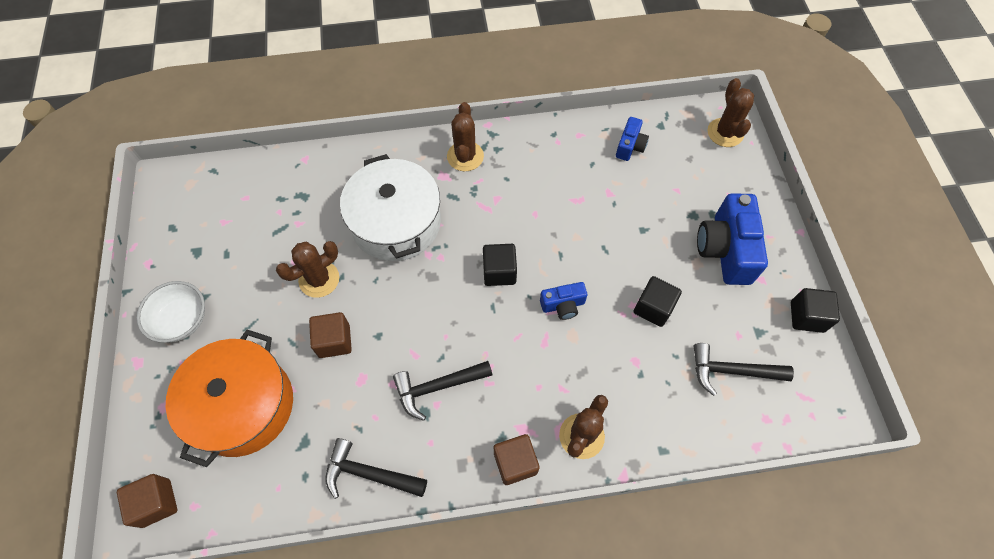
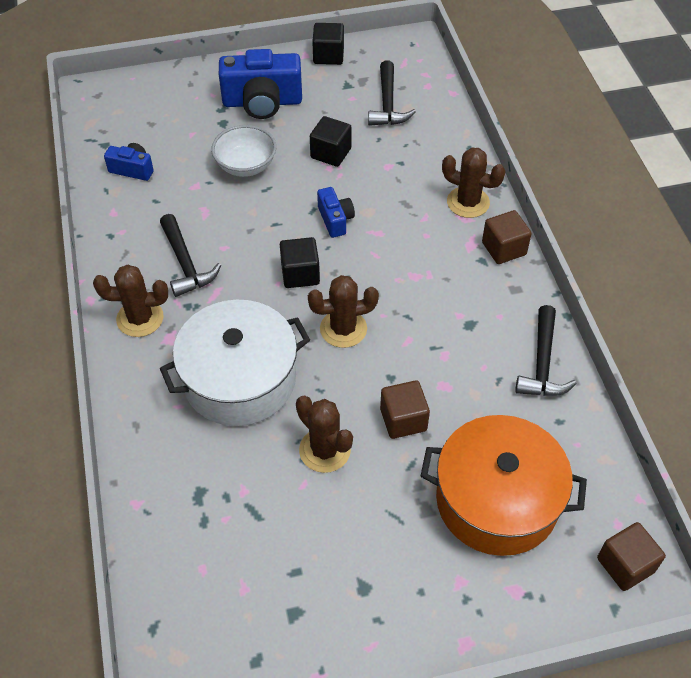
camera: 95 degrees left, 10 degrees down
white bowl [137,281,205,343] -> white bowl moved to [211,125,276,177]
black hammer [393,361,492,421] -> black hammer moved to [160,214,221,297]
brown cactus [708,78,754,147] -> brown cactus moved to [308,275,379,348]

